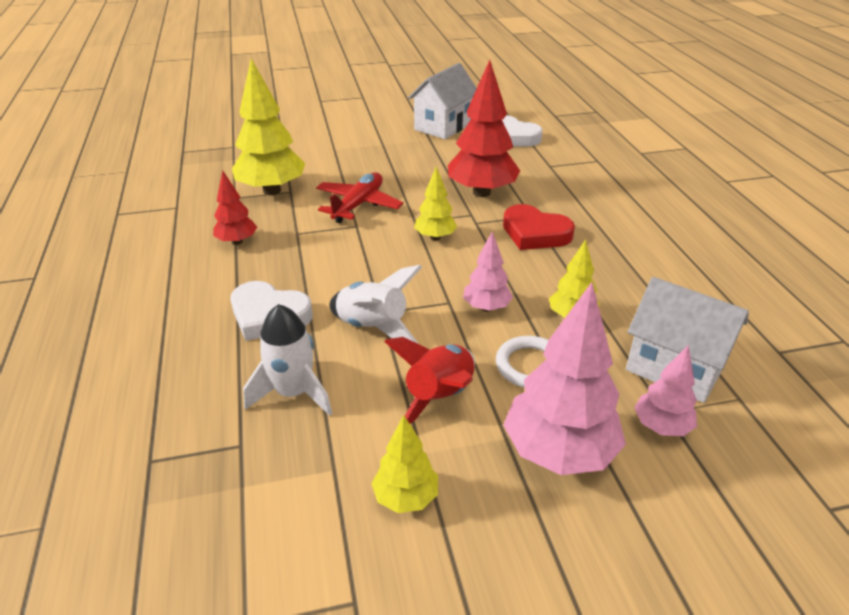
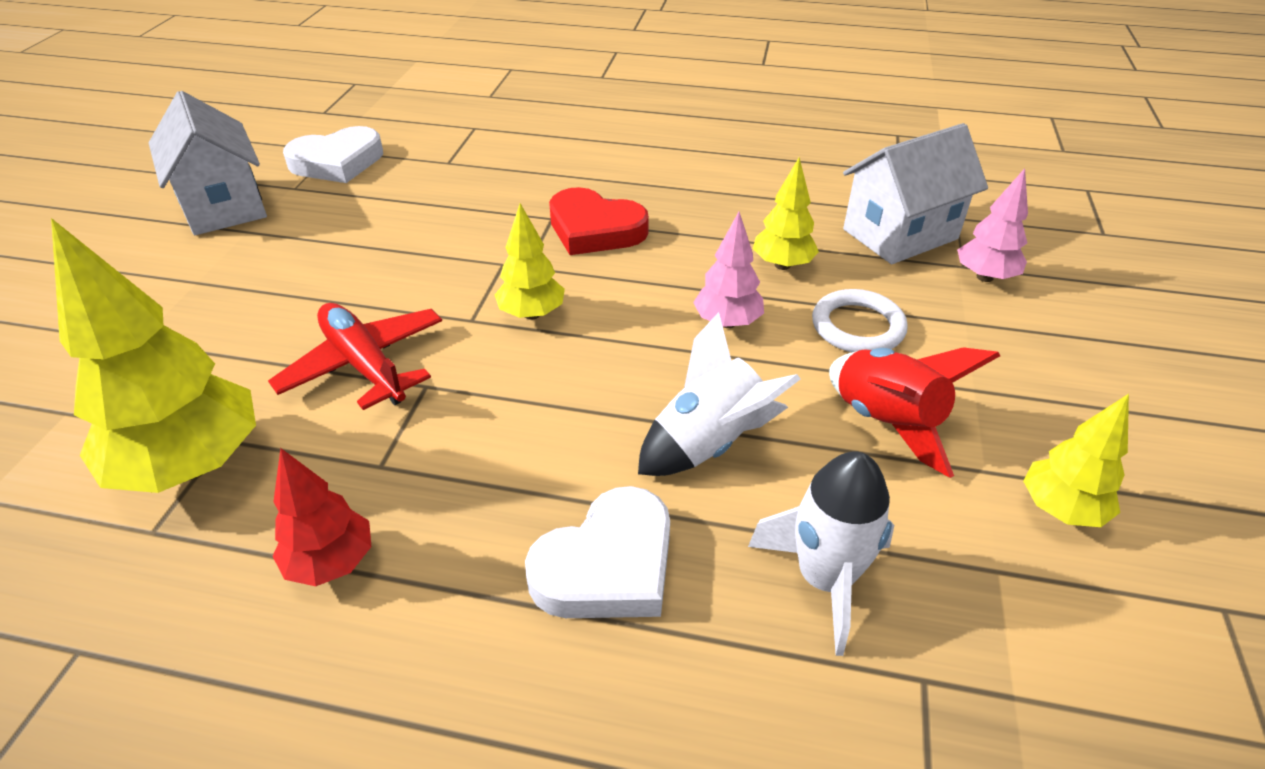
camera: 65 degrees left, 5 degrees up
red tree [448,60,520,197] -> none
red heart [503,204,575,250] -> red heart turned 60 degrees clockwise [549,187,649,255]
pink tree [503,282,626,475] -> none

